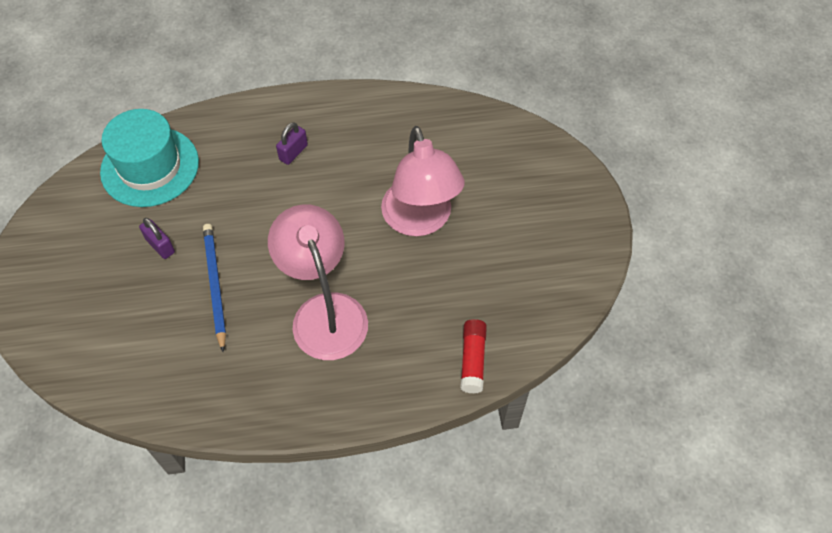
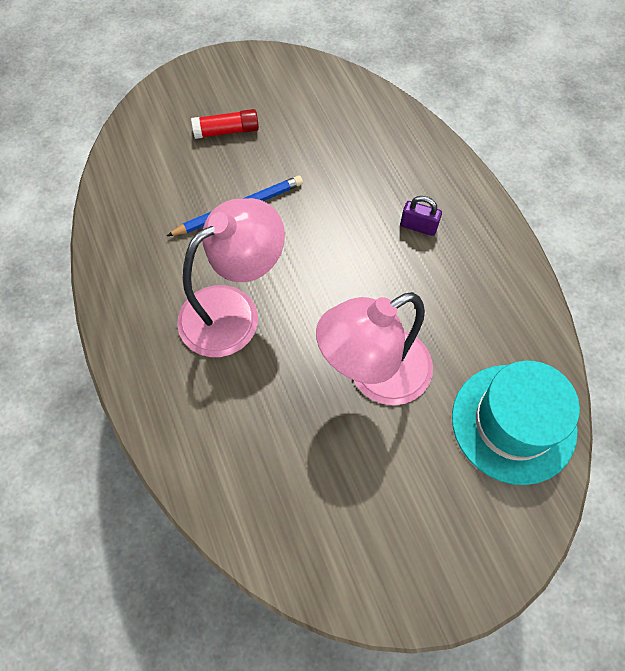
camera: 75 degrees right, 5 degrees up
turquoise hat [100,109,199,207] -> turquoise hat moved to [452,361,580,485]
purple padlock [139,218,175,259] -> none
red glue stick [460,319,487,393] -> red glue stick moved to [191,109,259,139]

